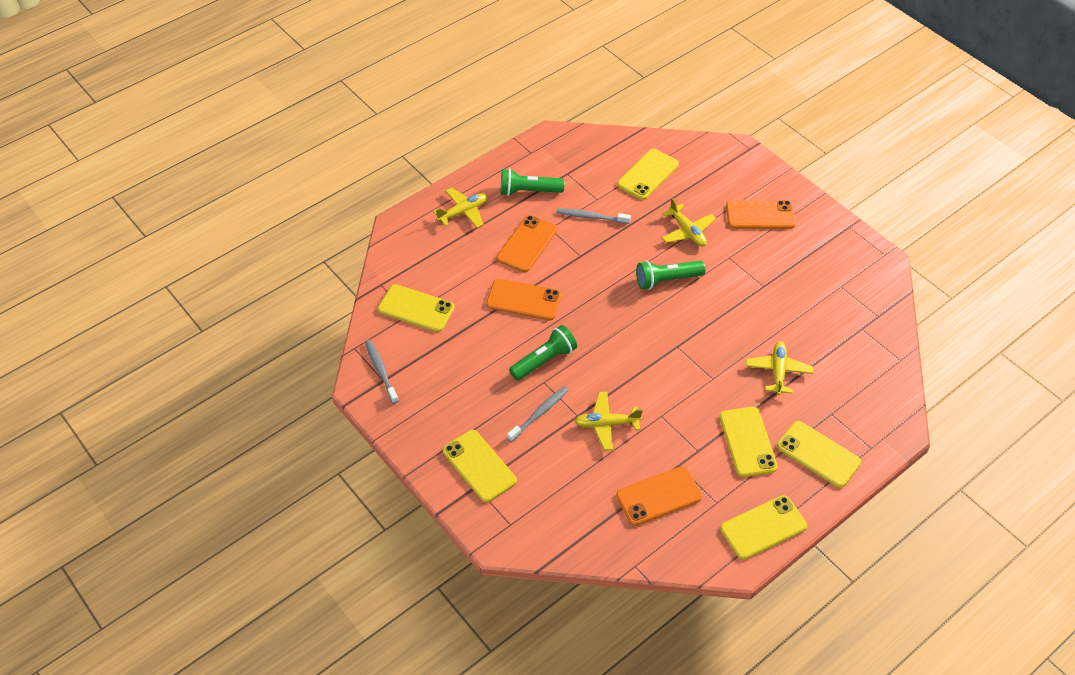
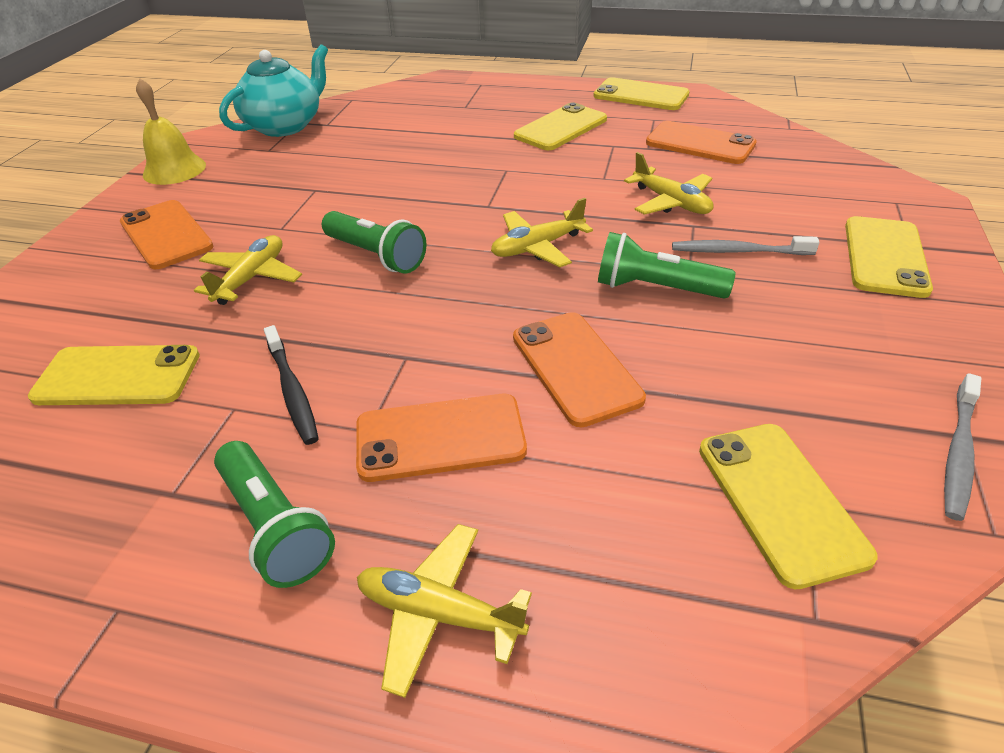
camera: 125 degrees left, 10 degrees down
grey toothbrush [556,208,631,224] -> black toothbrush [264,325,319,445]
yellow plane [746,341,813,395] -> yellow plane moved to [491,198,593,268]
yellow phone [777,421,861,488] -> none
none -> yellow bell [136,78,206,185]
none -> turquoise teapot [219,45,328,137]

